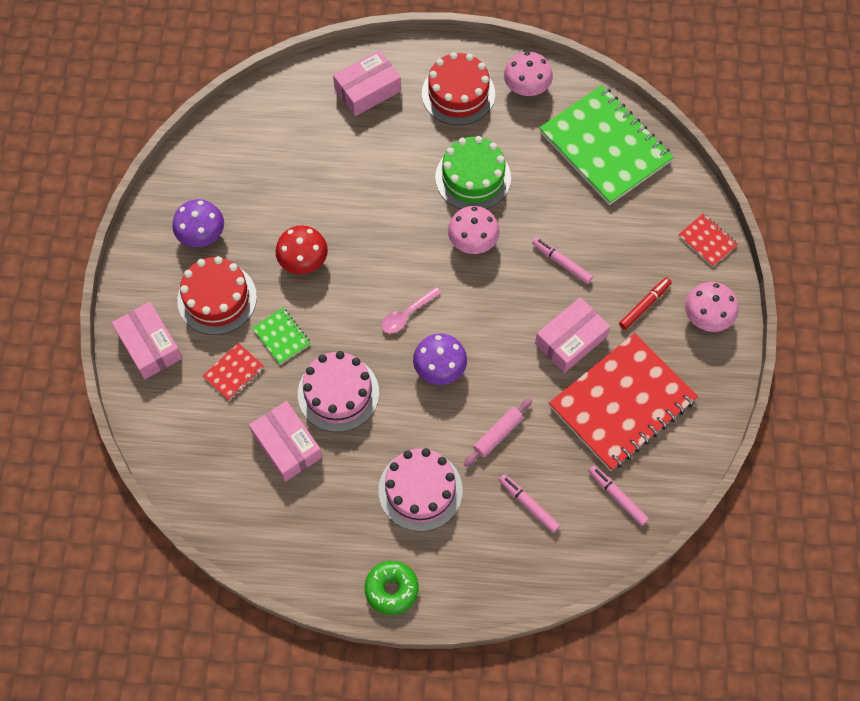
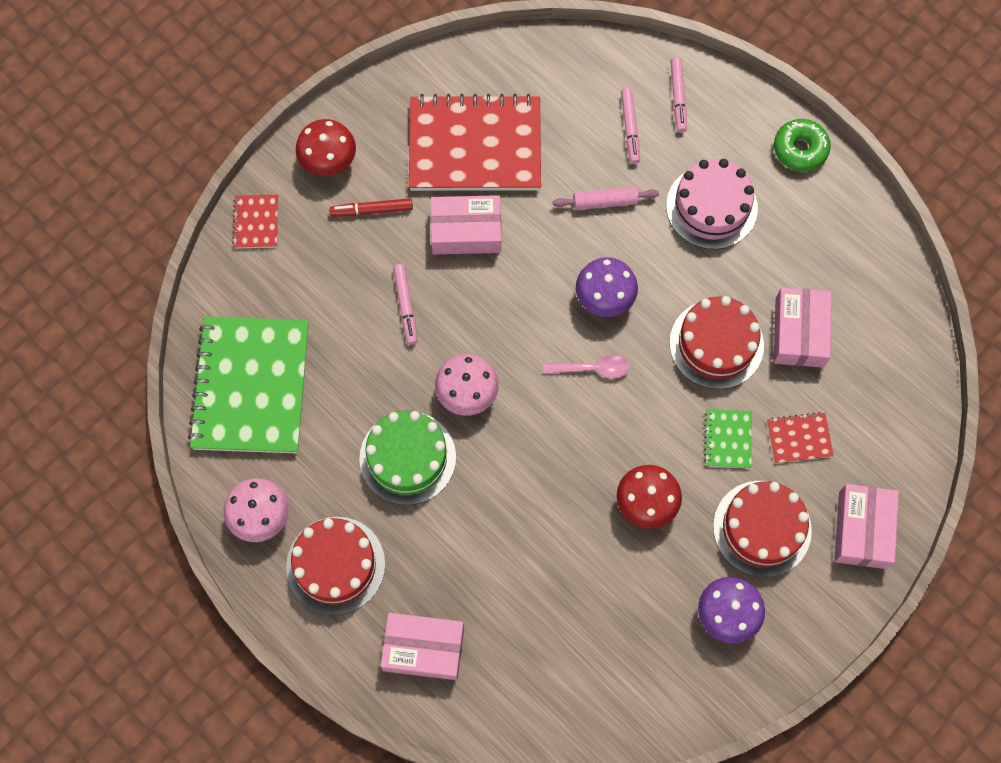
camera: 140 degrees left, 5 degrees up
pink cake [298,351,379,432] -> red cake [669,296,764,389]
pink marker [589,465,649,526] -> pink marker moved to [671,57,687,133]
pink mushroom [685,282,738,332] -> red mushroom [296,119,356,176]

